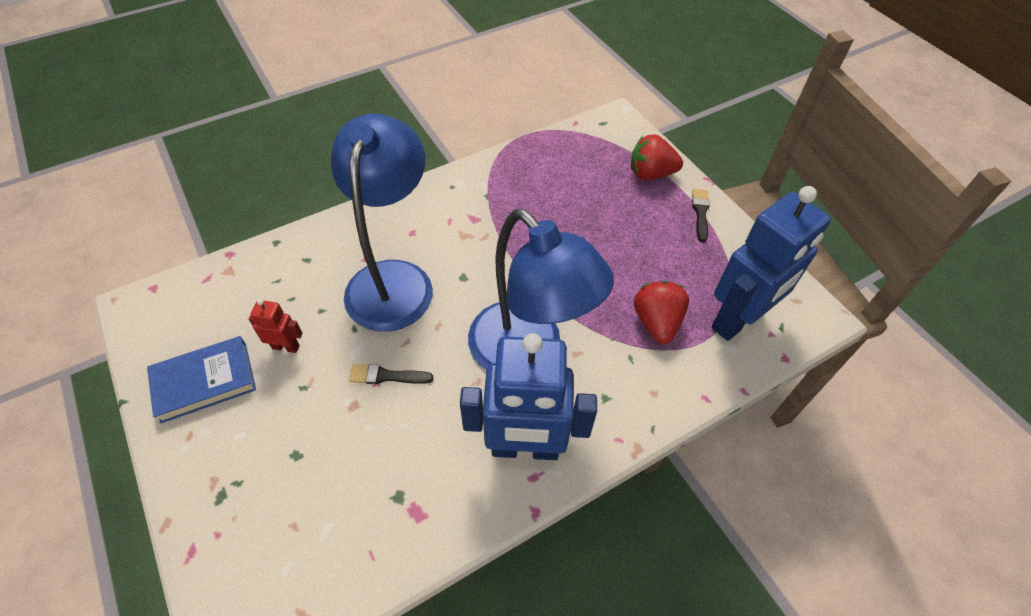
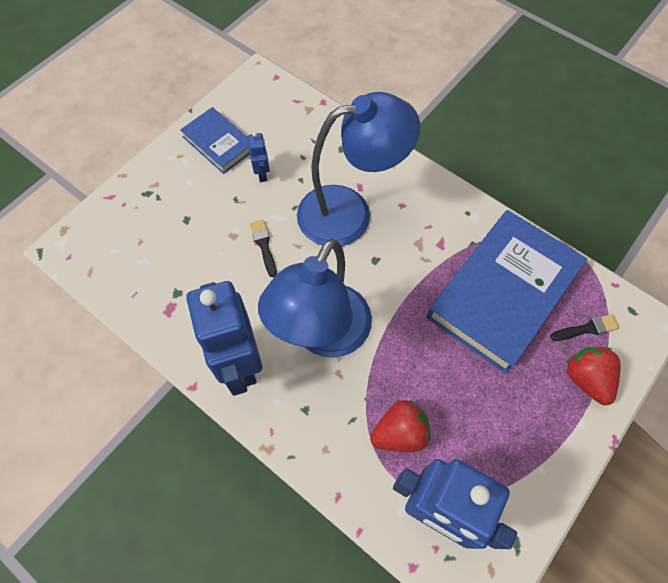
camera: 70 degrees right, 10 degrees up
red robot [249,299,302,353] -> blue robot [248,132,270,182]
black brush [692,189,710,242] -> black brush moved to [550,314,619,341]
none -> blue book [426,210,587,374]

